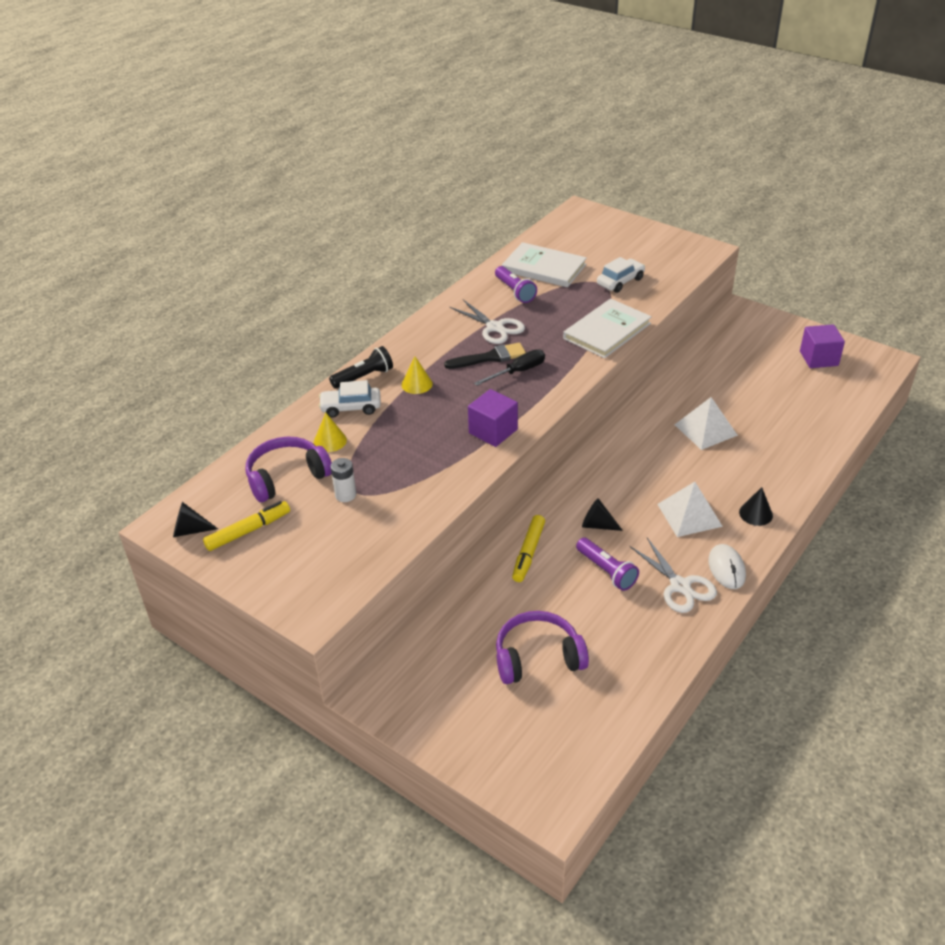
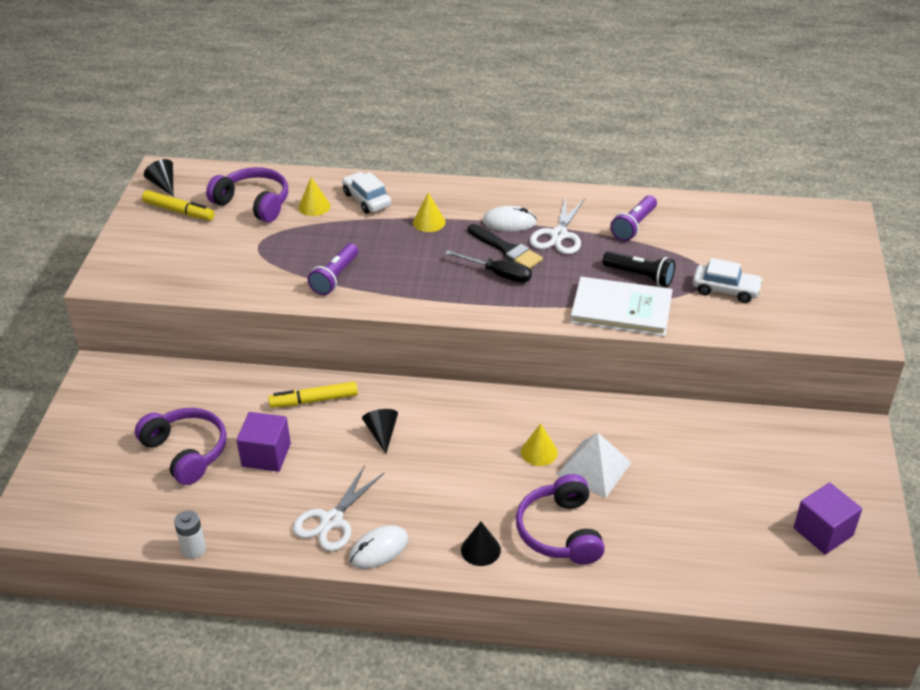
camera: 60 degrees right, 0 degrees up
black flashlight [329,346,393,389] -> black flashlight moved to [603,251,675,287]
white battery [330,458,356,502] -> white battery moved to [174,510,206,559]
purple cube [468,389,518,447] -> purple cube moved to [236,412,291,472]
white book [502,242,587,287] -> none
purple flashlight [576,538,639,591] -> purple flashlight moved to [308,243,359,295]
white pyramid [657,482,723,537] -> none
none -> white mouse [482,206,537,232]
none -> purple headphones [516,474,605,565]
none -> yellow cone [521,423,558,466]

